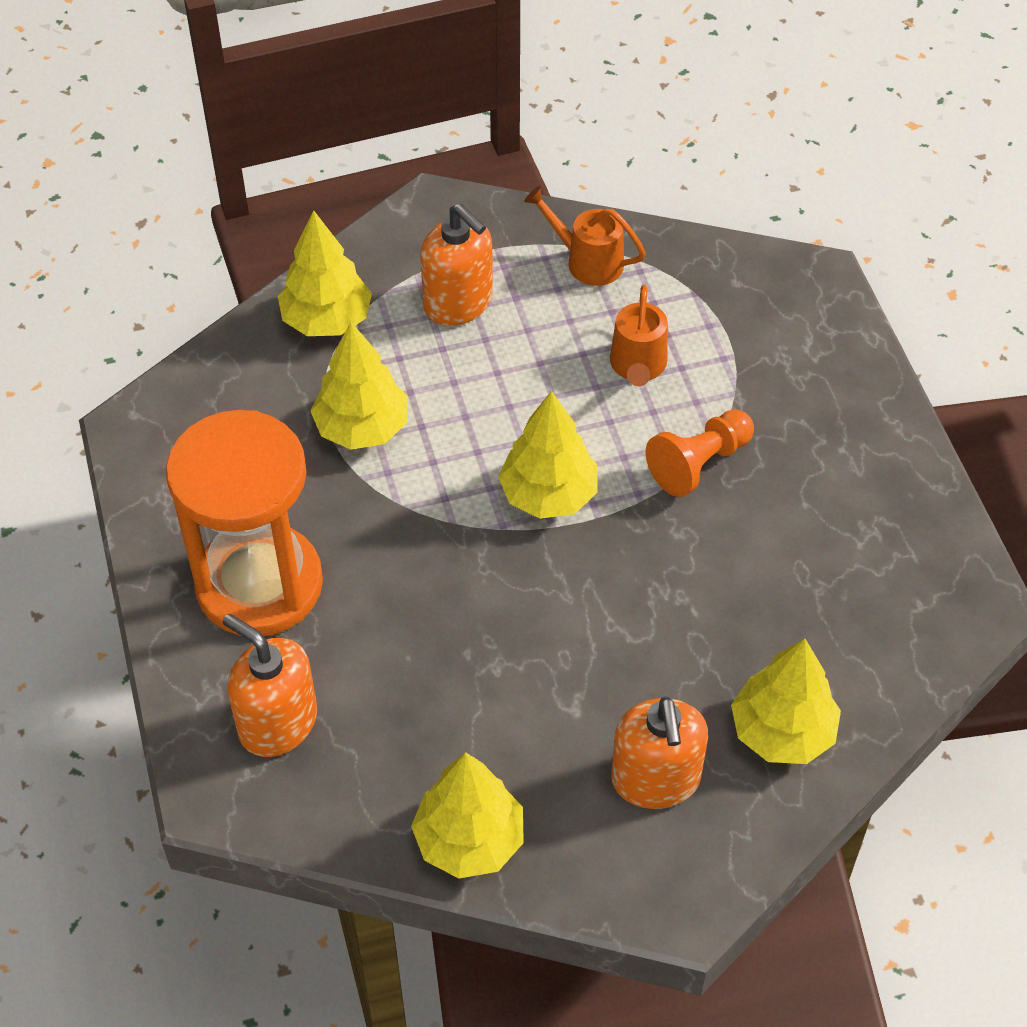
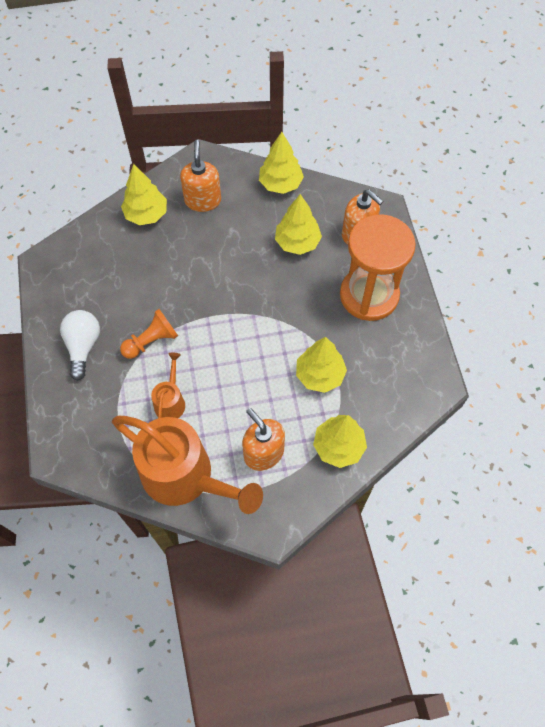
camera: 175 degrees left, 10 degrees up
yellow tree [498,391,598,519] -> yellow tree moved to [275,194,322,255]
orange watering can [524,186,646,286] -> orange watering can [112,416,263,514], size x2.18
none -> white light bulb [60,310,100,381]

